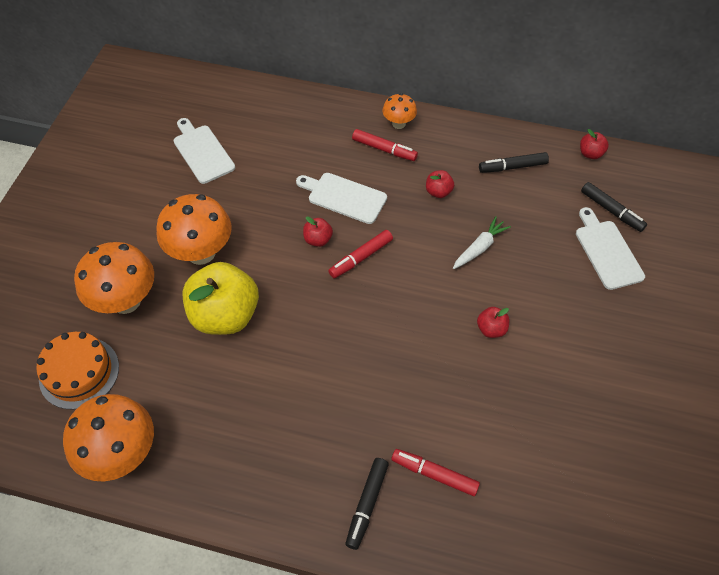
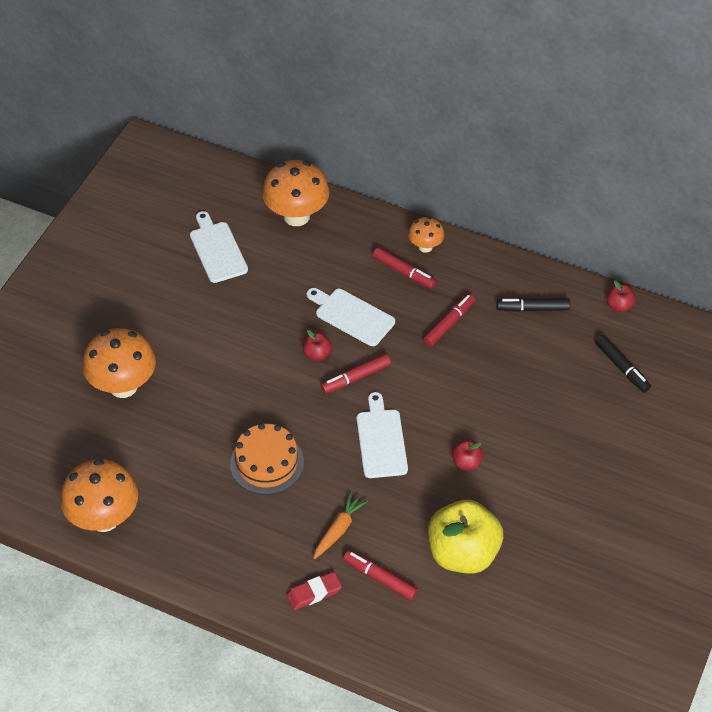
camera: 10 degrees right, 5 degrees down
orange cake [36,332,119,409] -> orange cake moved to [230,423,304,495]
orange mushroom [156,194,232,265] -> orange mushroom moved to [262,160,329,226]
yellow apple [182,262,259,335] -> yellow apple moved to [428,500,503,574]
black marker [345,458,389,550] -> red eraser [286,572,342,610]
red apple [426,170,454,198] -> red marker [423,294,475,347]
white carrot [453,216,511,269] -> none
white cutting board [576,207,645,290] -> white cutting board moved to [356,392,408,478]
none -> orange carrot [313,492,368,559]

